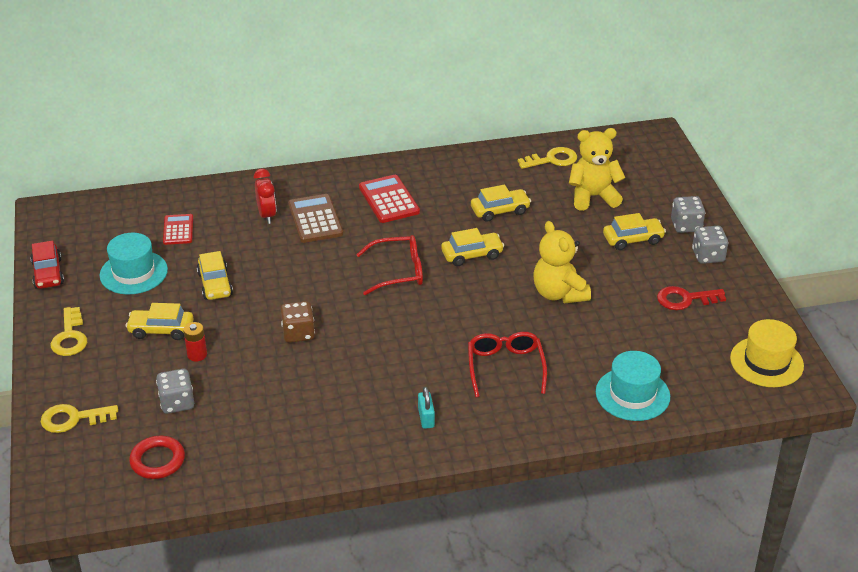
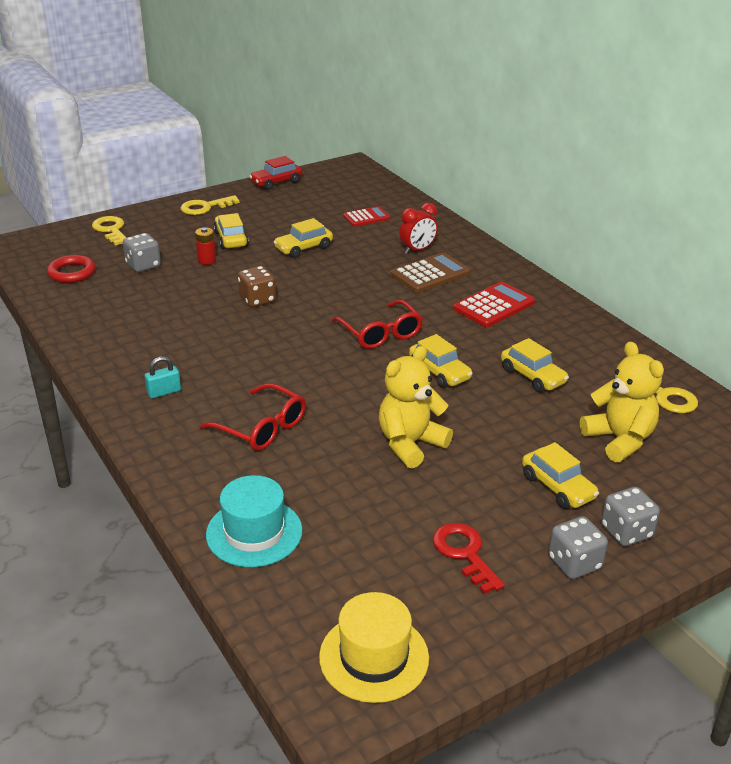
camera: 70 degrees right, 5 degrees down
turquoise hat [100,233,168,295] -> none
red glasses [468,332,547,397] -> red glasses turned 60 degrees clockwise [199,383,306,451]

